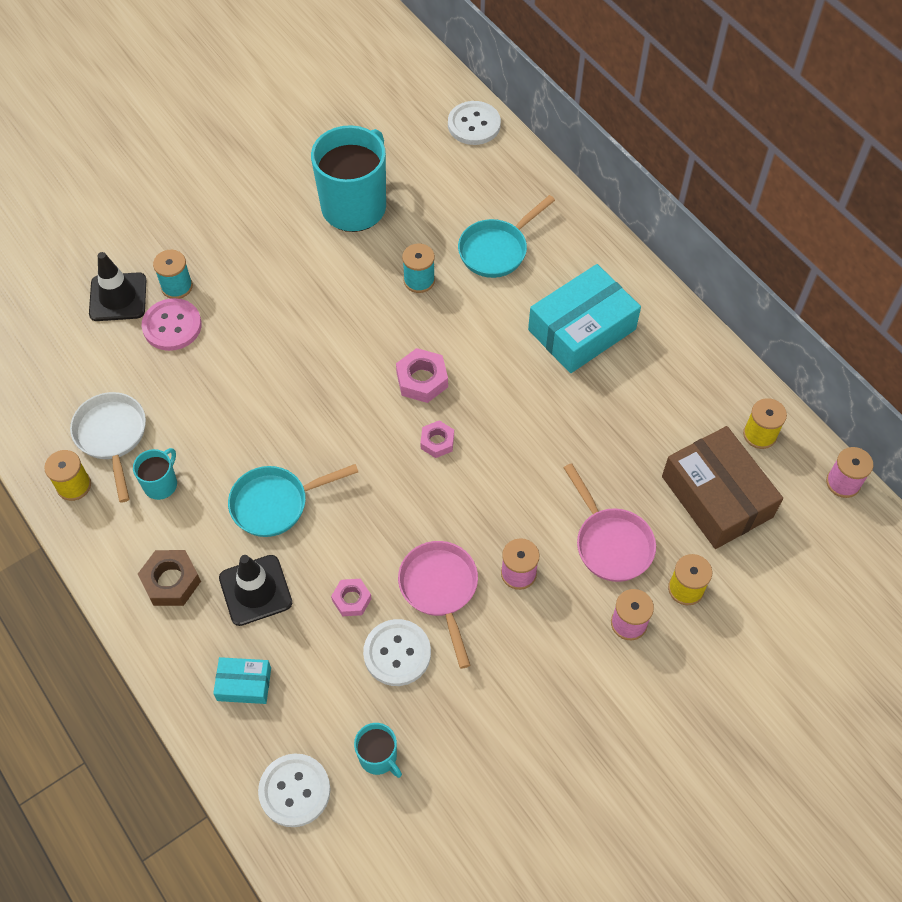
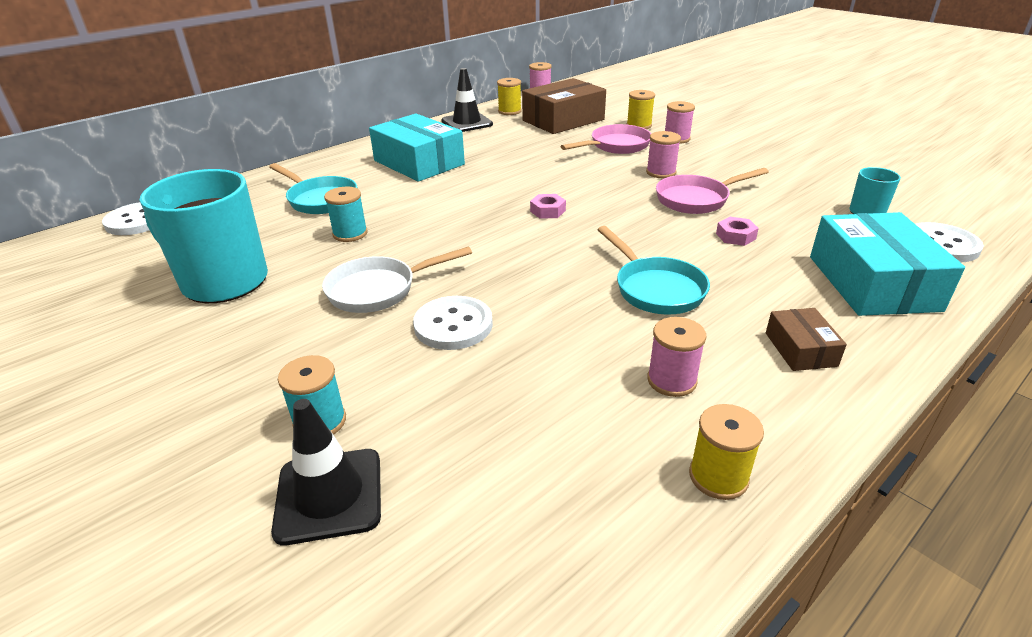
camera: 95 degrees left, 25 degrees down
white pan [70,392,146,503] -> white pan moved to [322,246,472,313]
turquoise mug [133,448,177,500] -> pink spool [647,317,706,397]
brown nut [138,550,201,606] -> brown box [766,308,847,371]
pink button [142,298,202,351] -> none
turquoise box [213,657,271,704] -> turquoise box [810,212,965,316], size x2.04
black traffic cone [219,555,292,626] -> black traffic cone moved to [441,68,493,132]
white button [363,619,431,686] -> white button moved to [413,296,493,350]
pink nut [396,348,448,403] -> none

